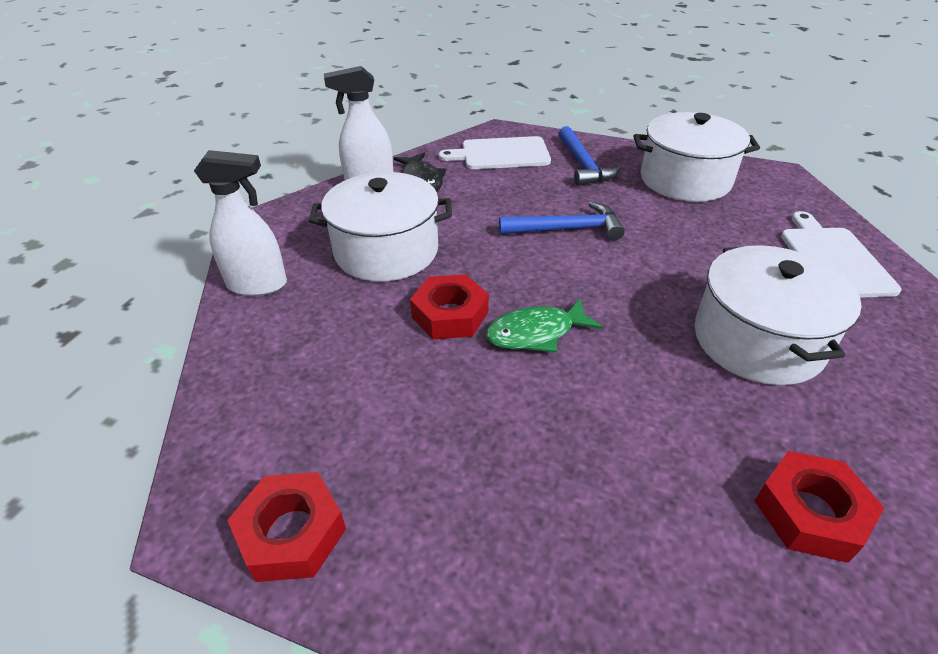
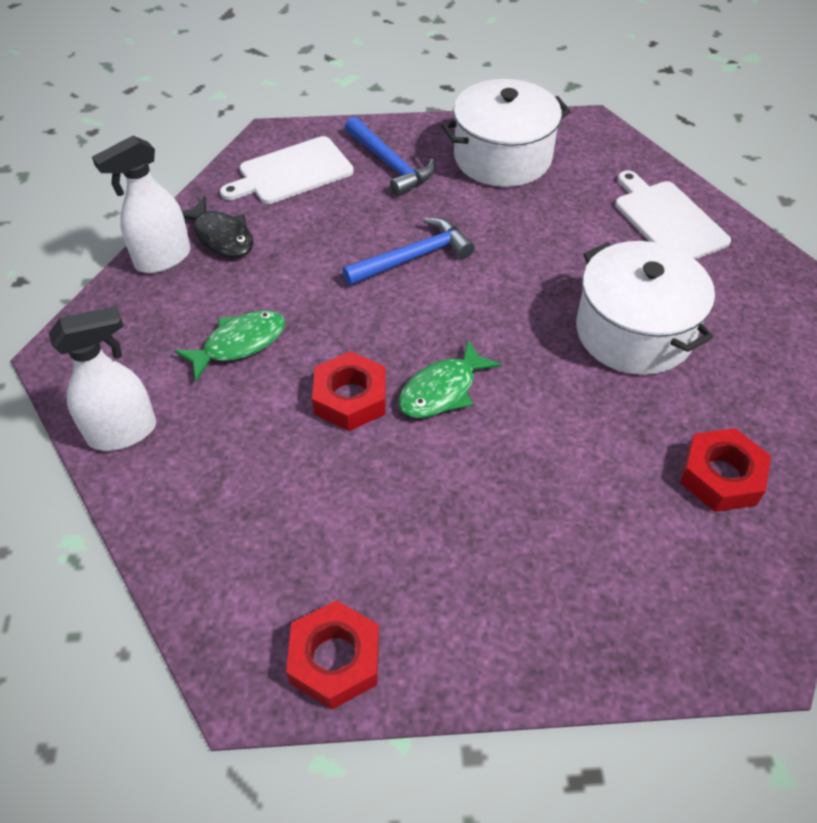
camera: 25 degrees left, 10 degrees up
white pot [309,172,452,282] -> green fish [174,310,286,382]

